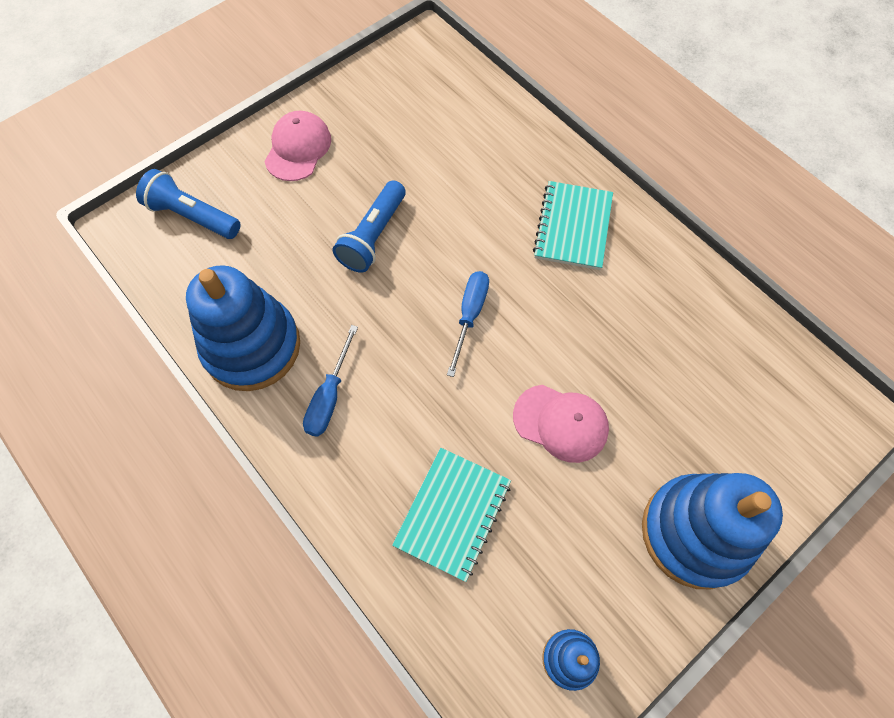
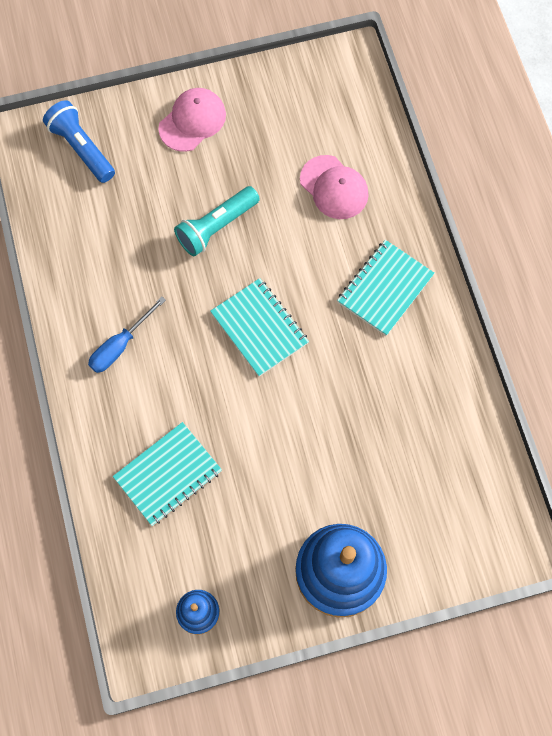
camera: 25 degrees right, 5 degrees up
blue stacking toy [186,265,300,391] -> none
blue flashlight [333,180,406,273] -> turquoise flashlight [174,186,260,256]
blue screwdriver [447,271,489,377] -> turquoise notebook [210,278,309,377]
pink cap [513,385,609,463] -> pink cap moved to [300,155,369,219]

